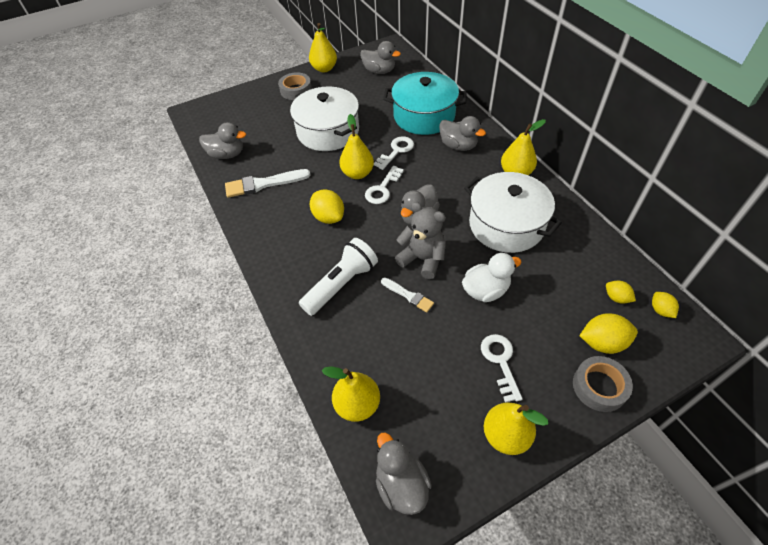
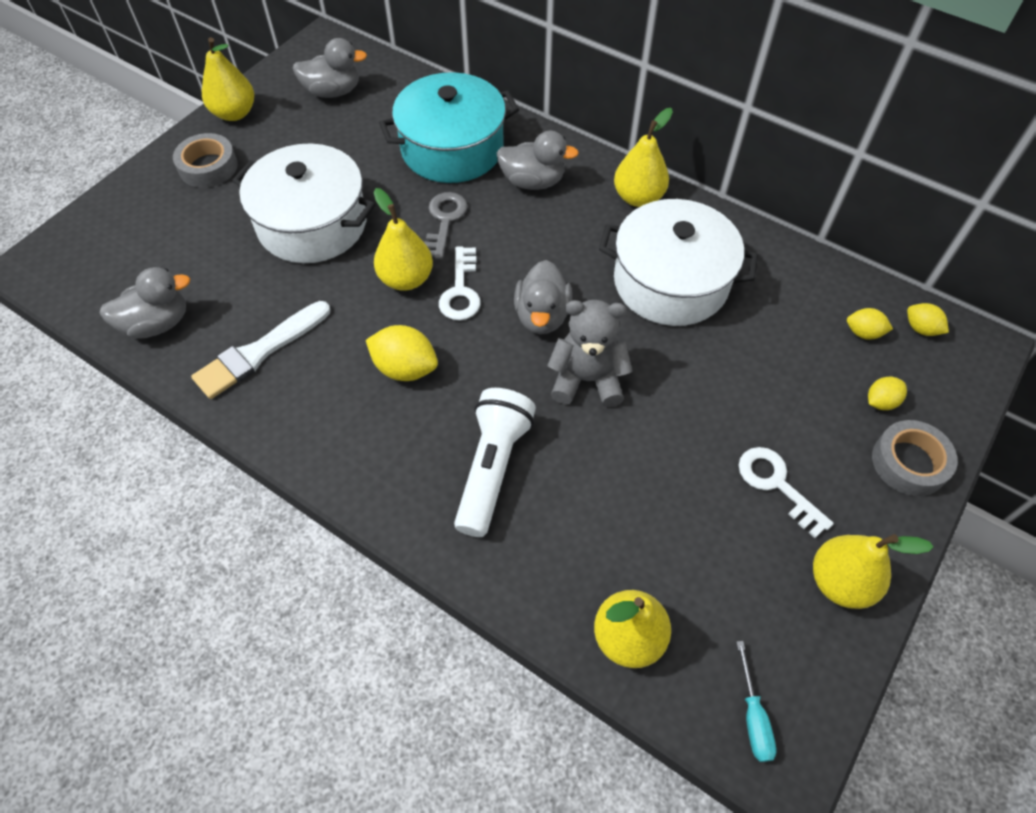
camera: 30 degrees left, 5 degrees up
white key [374,136,414,170] -> grey key [424,192,468,259]
grey duck [376,432,432,515] -> turquoise screwdriver [737,641,777,762]
white brush [381,278,434,313] -> none
white duck [462,253,521,302] -> none
yellow lemon [579,314,638,354] -> yellow lemon [868,377,907,410], size x0.59

